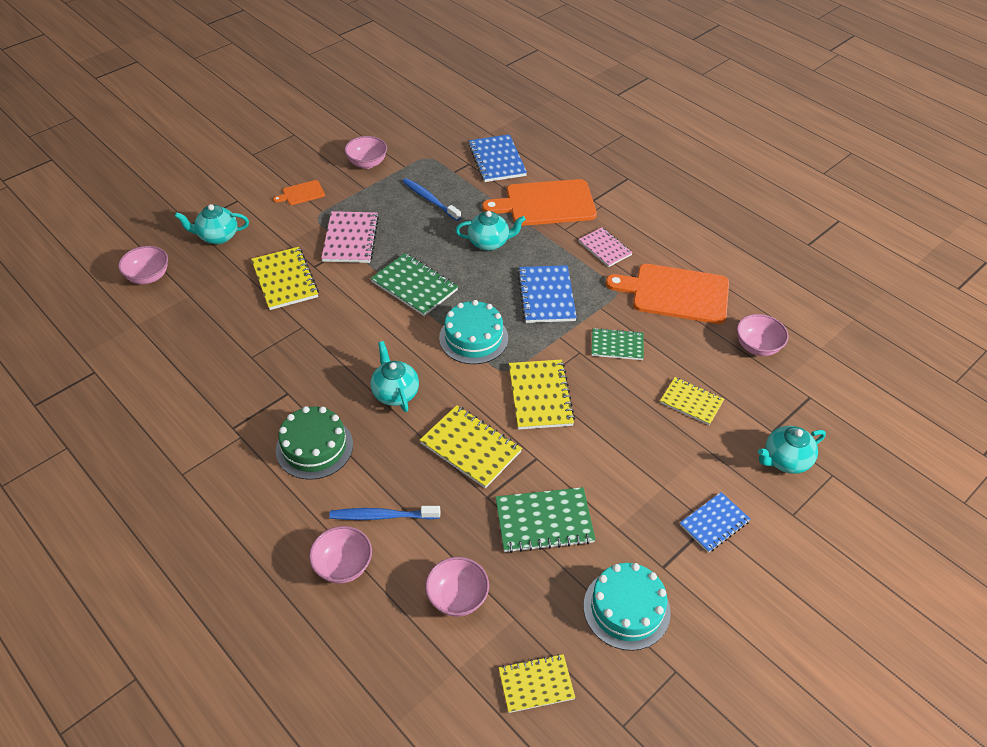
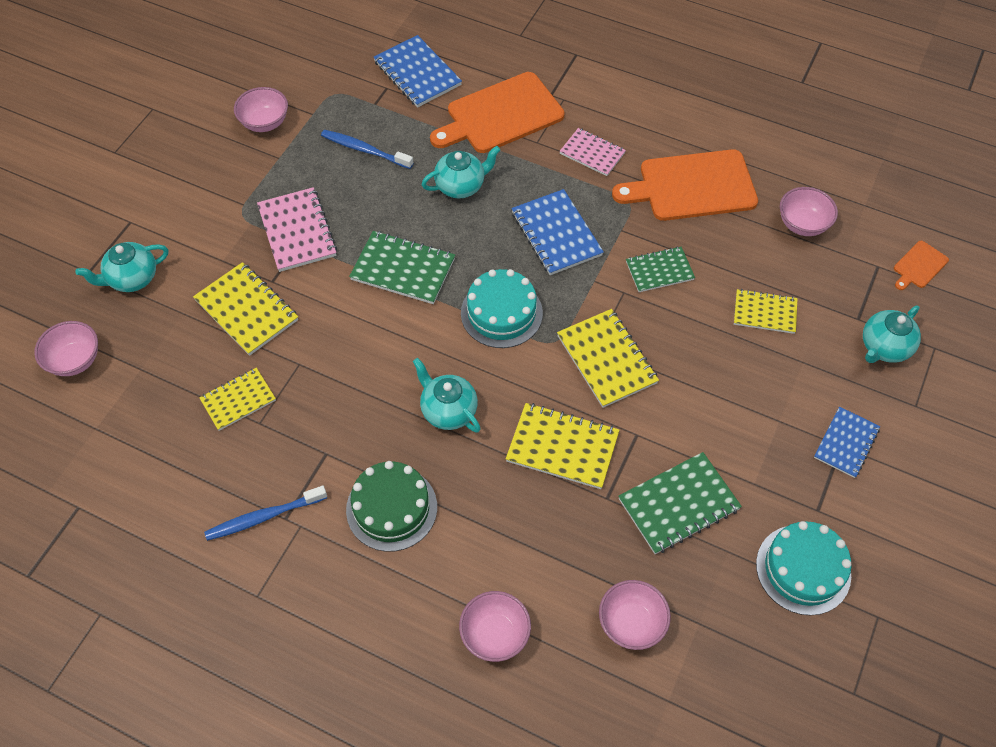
camera: 20 degrees left, 10 degrees up
orange cutting board [273,180,325,205] -> orange cutting board moved to [894,241,949,290]
blue toothbrush [329,506,440,520] -> blue toothbrush moved to [204,486,327,541]
yellow notebook [499,654,575,713] -> yellow notebook moved to [199,368,276,431]

